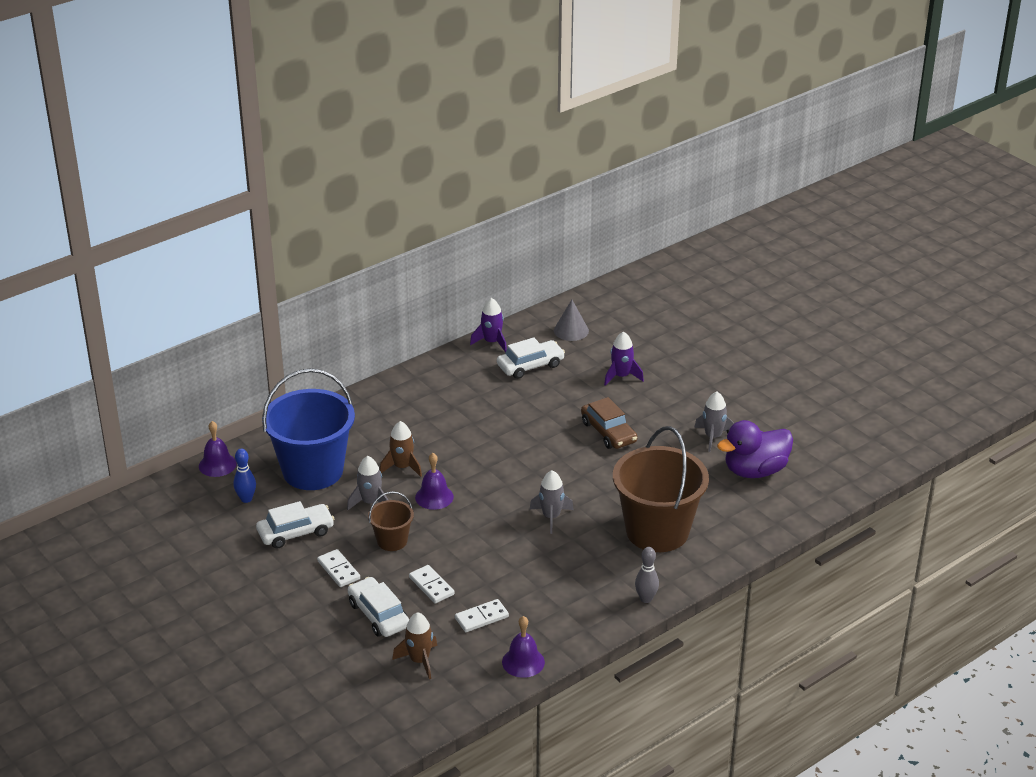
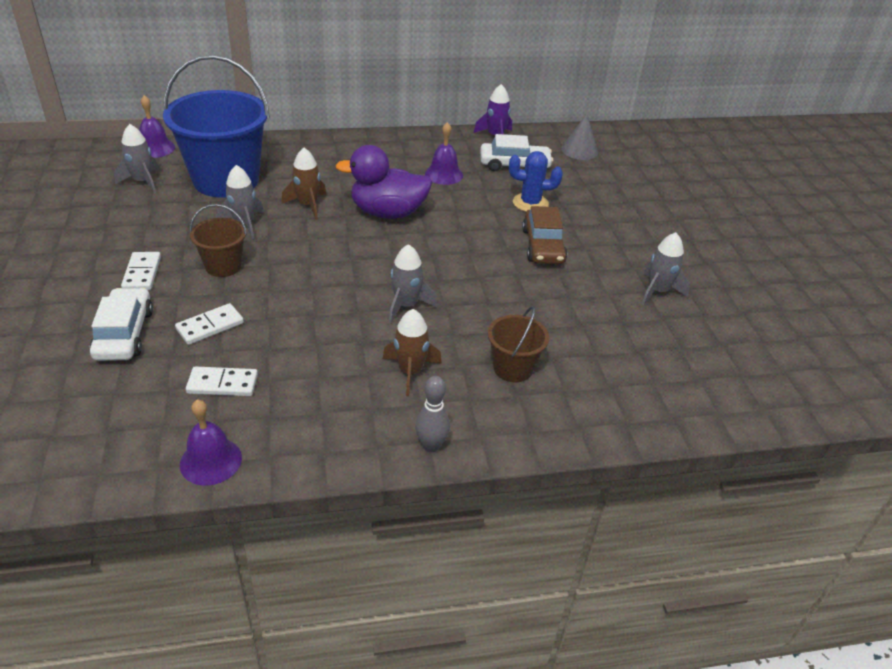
camera: 25 degrees right, 5 degrees up
blue bowling pin [234,449,256,503] -> grey rocket [114,124,159,194]
white car [256,501,335,548] -> none
brown rocket [392,612,437,679] -> brown rocket moved to [383,309,442,397]
white domino [409,565,455,603] -> white domino turned 60 degrees clockwise [175,303,244,345]
purple bell [415,453,454,510] -> purple bell moved to [425,122,463,185]
purple rocket [604,331,644,386] -> none
brown bucket [613,426,709,552] -> brown bucket [488,306,549,382], size x0.48
purple duck [717,420,793,478] -> purple duck moved to [335,145,433,219]
none -> blue cactus [509,151,563,212]

